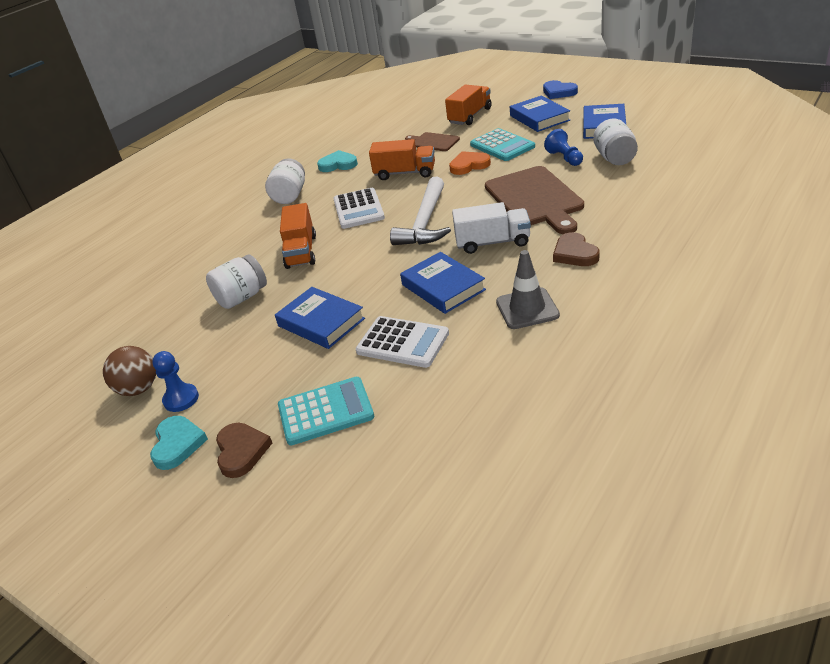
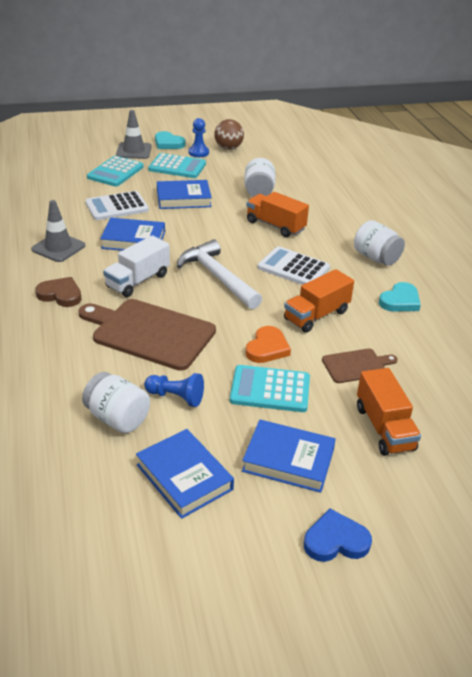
camera: 125 degrees right, 0 degrees up
brown heart [216,423,272,478] -> grey traffic cone [116,110,151,159]
none -> turquoise calculator [148,153,206,178]

